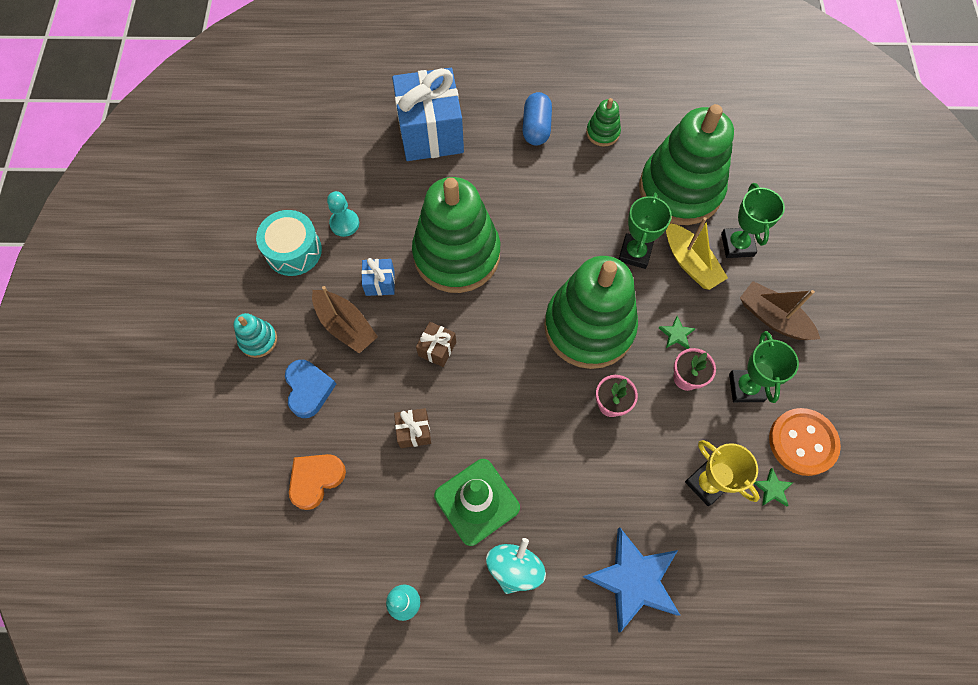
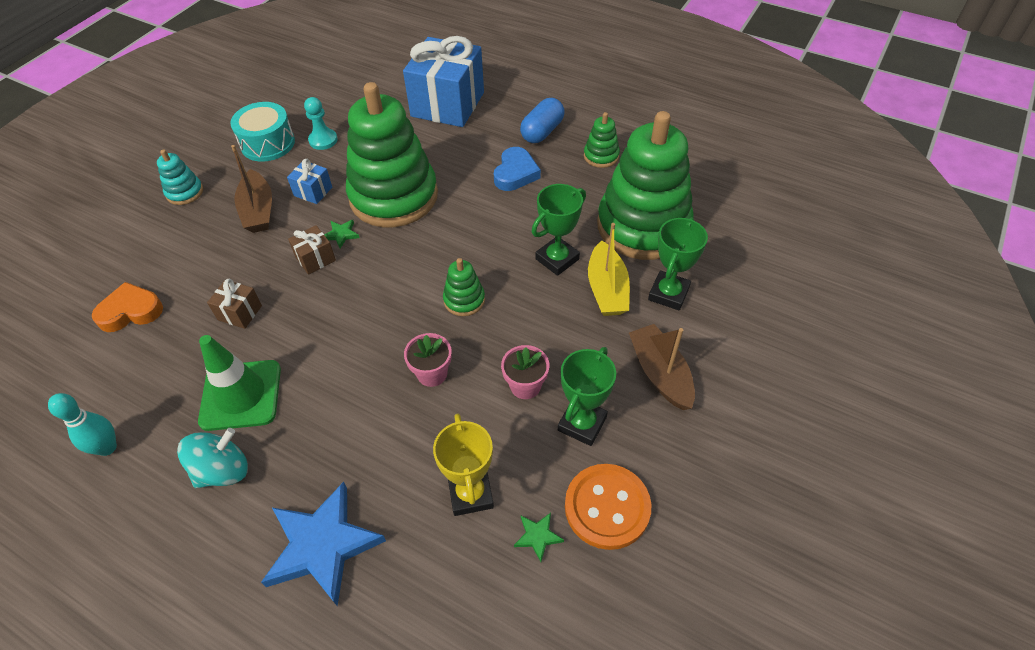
camera: 30 degrees right, 15 degrees down
blue heart [285,360,336,418] -> blue heart moved to [494,147,541,191]
green stacking toy [544,256,638,369] -> green stacking toy [443,258,485,316], size x0.42
green star [659,316,696,349] -> green star moved to [325,220,360,248]

